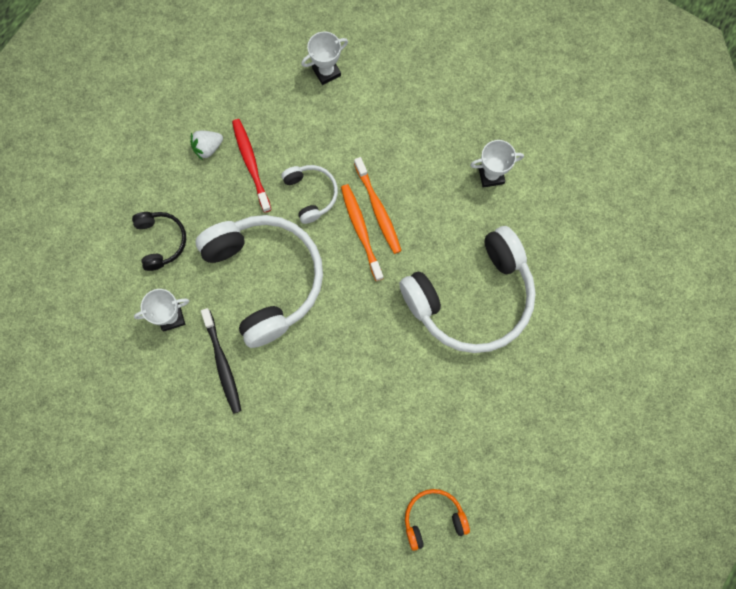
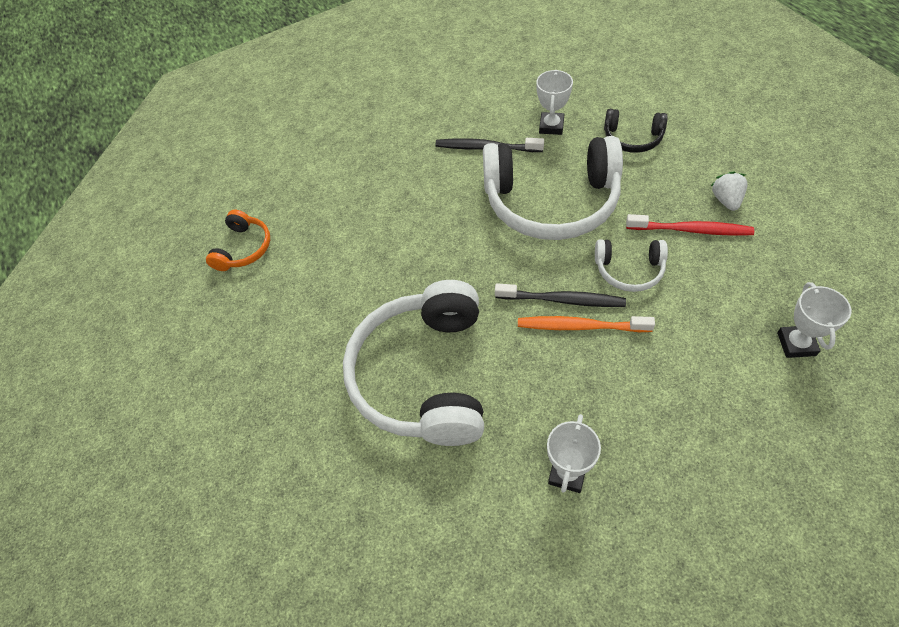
camera: 125 degrees right, 20 degrees down
orange toothbrush [341,184,384,281] -> black toothbrush [495,283,626,307]

